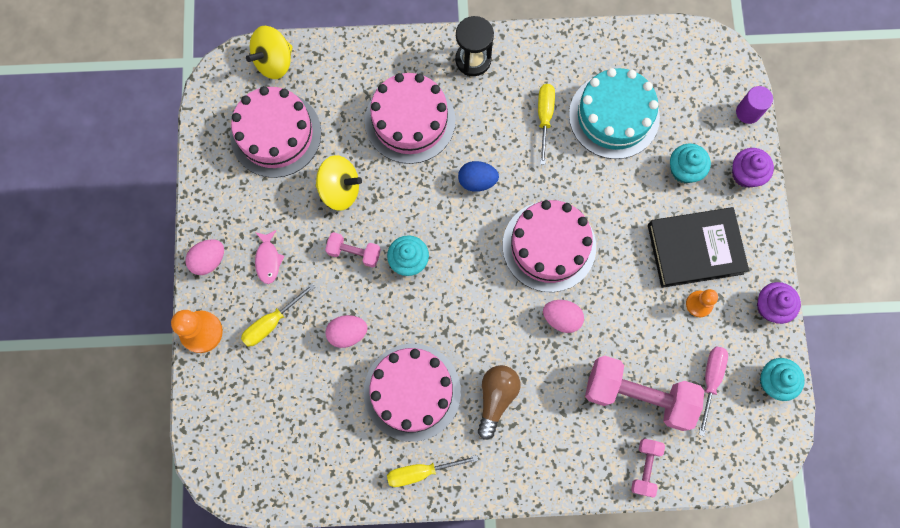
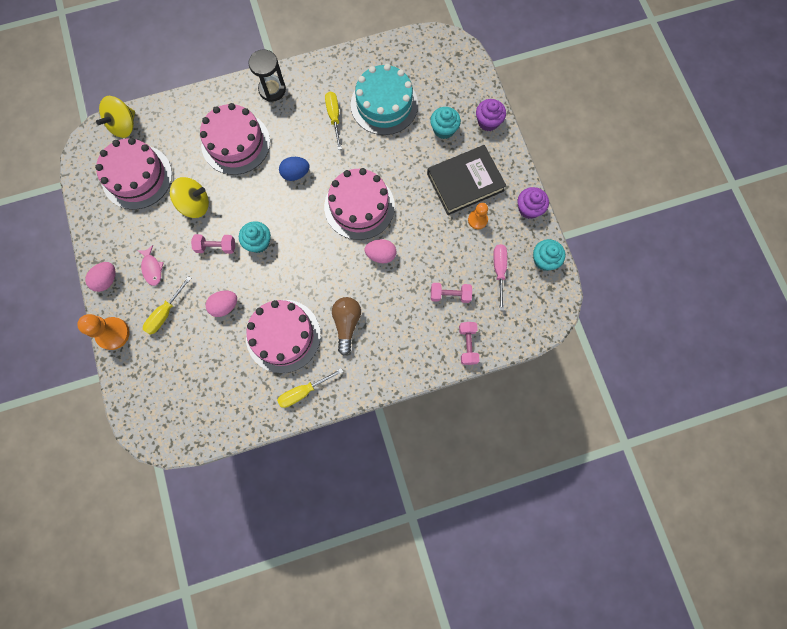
camera: 15 degrees left, 0 degrees up
pink dumbbell [585,356,704,431] -> pink dumbbell [431,283,472,303], size x0.50
purple cylinder [736,86,773,124] -> none

